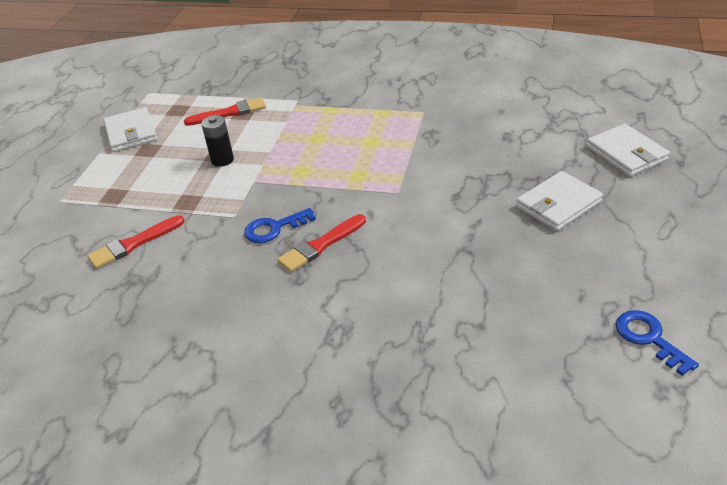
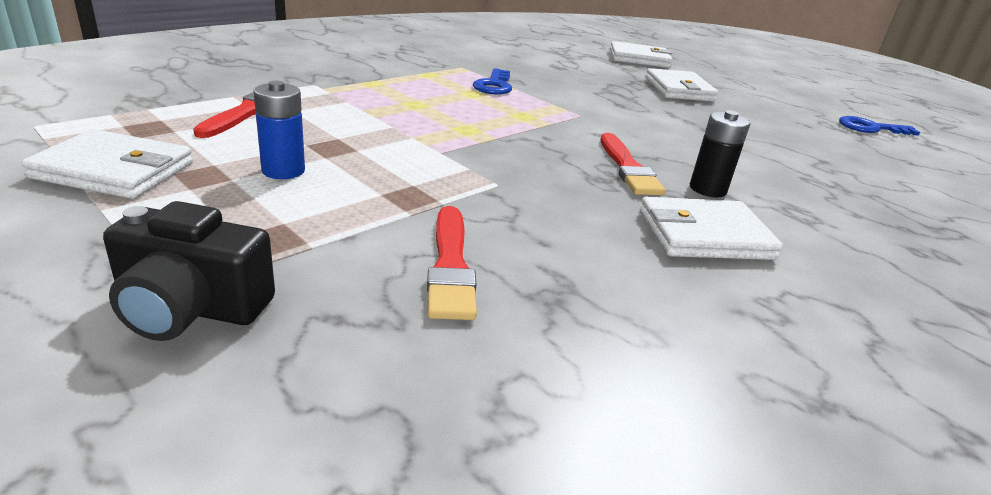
camera: 65 degrees left, 10 degrees down
black battery [201,115,234,167] -> black battery moved to [690,110,750,197]
blue key [244,208,316,243] -> blue key moved to [473,68,512,95]
none -> black camera [103,201,275,341]
none -> blue battery [253,81,305,179]
none -> white wallet [640,197,783,260]

